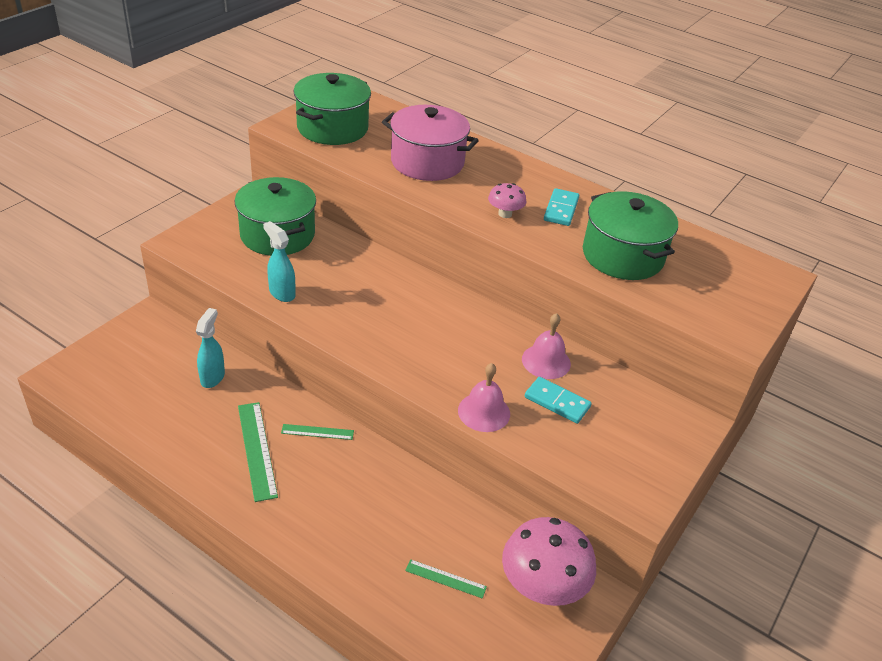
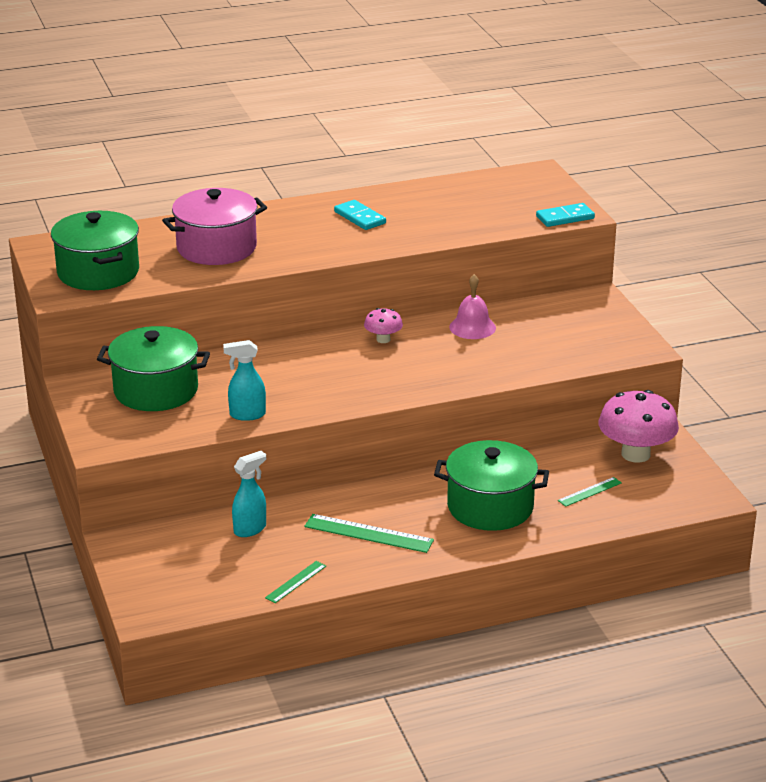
camera: 50 degrees left, 10 degrees down
turquoise spray bottle [196,308,225,388] -> turquoise spray bottle turned 90 degrees clockwise [232,451,266,537]
green ruler [281,424,354,440] -> green ruler moved to [265,561,326,603]
pink bell [458,363,510,432] -> none
pink mushroom [488,183,526,218] -> pink mushroom moved to [364,308,403,343]
turquoise domino [525,377,592,424] -> turquoise domino moved to [536,203,595,227]
green pot [583,191,678,280] -> green pot moved to [434,440,549,531]

